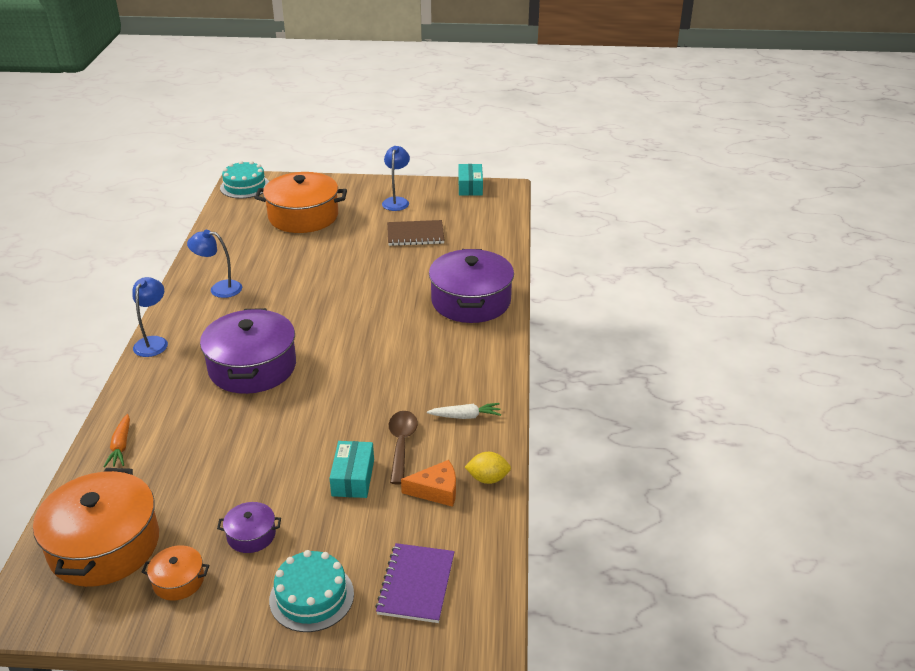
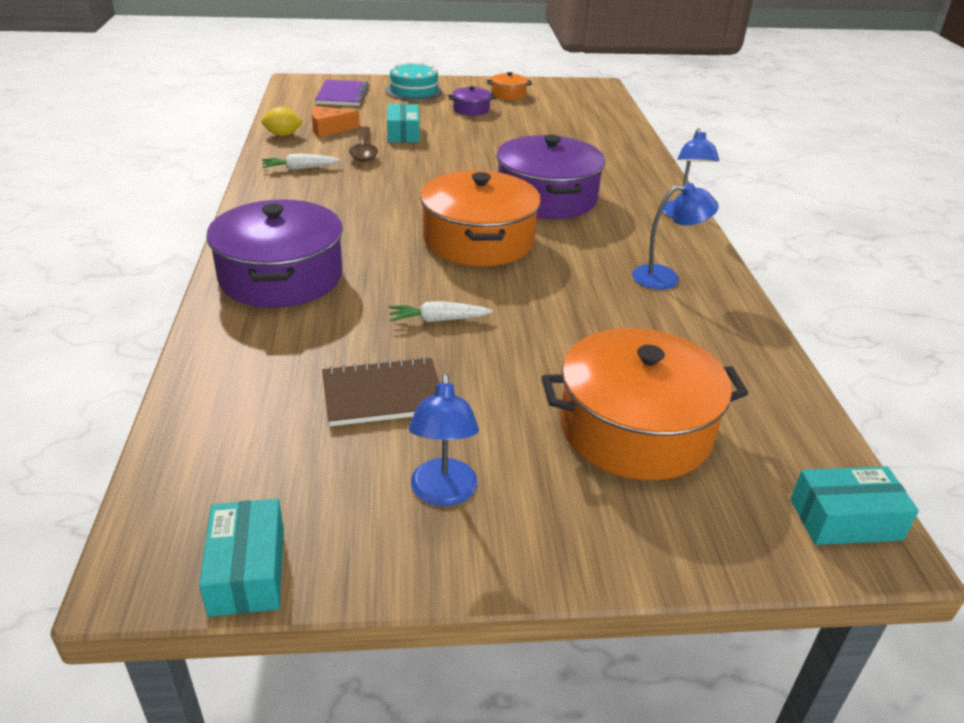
camera: 170 degrees right, 0 degrees up
orange pot [33,468,159,587] -> orange pot moved to [420,170,541,267]
orange carrot [104,414,130,468] -> none
turquoise cake [220,161,269,199] -> turquoise box [790,466,919,545]
none -> white carrot [389,301,493,322]

